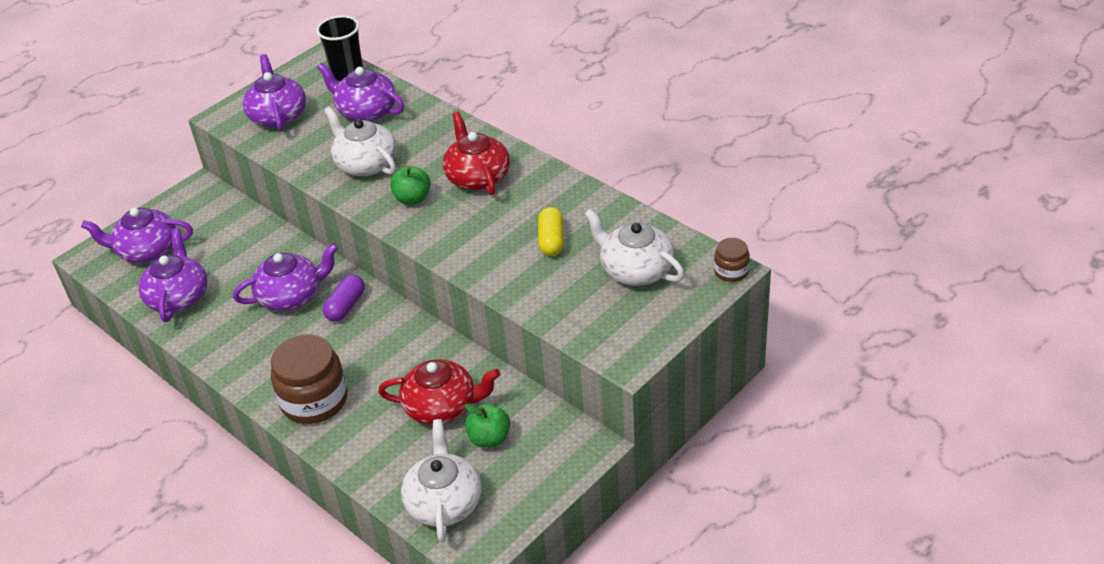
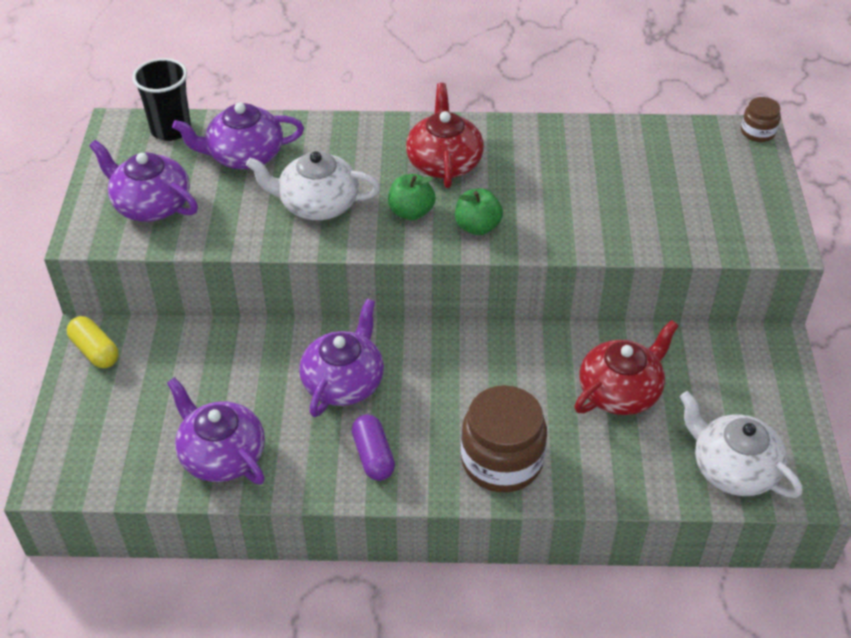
camera: 45 degrees left, 5 degrees up
purple teapot [81,208,193,263] -> none
purple capsule [323,274,365,322] -> purple capsule moved to [352,415,395,481]
red teapot [443,112,510,195] -> red teapot turned 60 degrees clockwise [406,83,484,188]
green apple [465,404,510,448] -> green apple moved to [455,189,503,235]
yellow capsule [538,207,564,256] -> yellow capsule moved to [67,316,119,368]
white teapot [584,209,685,286] -> none

